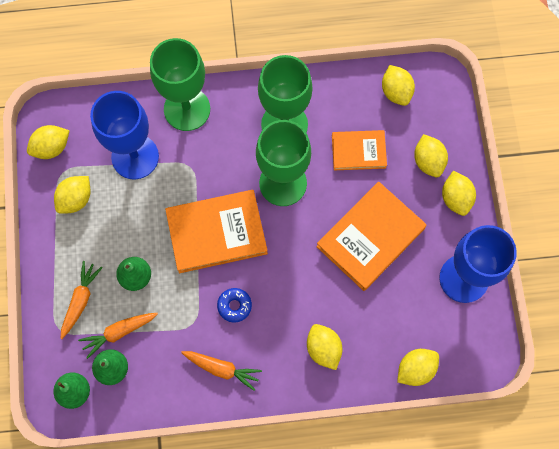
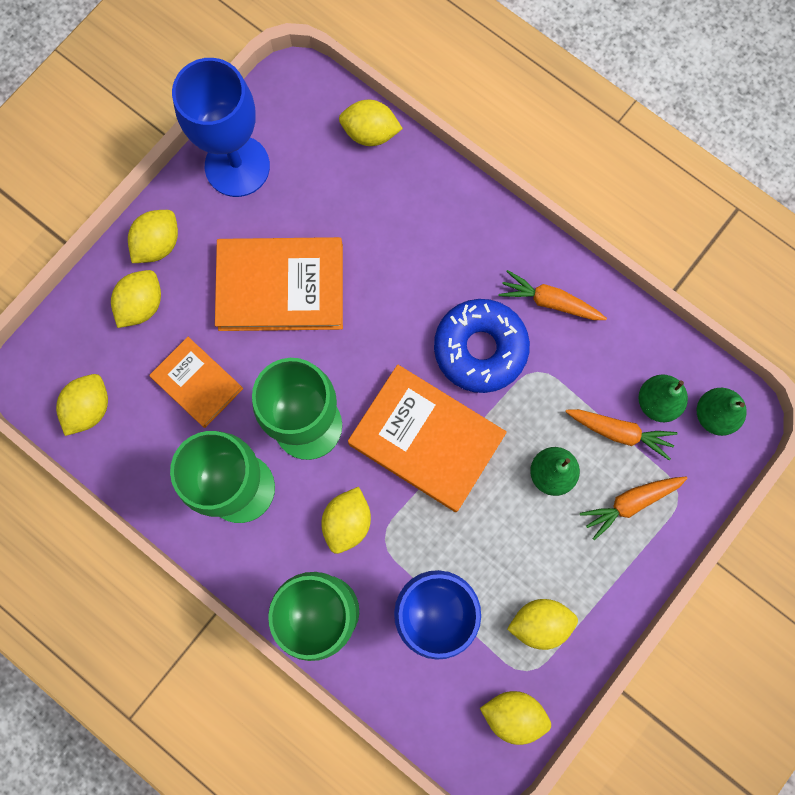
camera: 135 degrees left, 5 degrees up
orange carrot [181,351,262,391] -> orange carrot turned 45 degrees counterclockwise [499,270,607,320]
blue donut [217,288,252,323] -> blue donut [434,299,530,393], size x2.01
yellow lemon [307,324,342,370] -> yellow lemon moved to [321,487,371,554]

